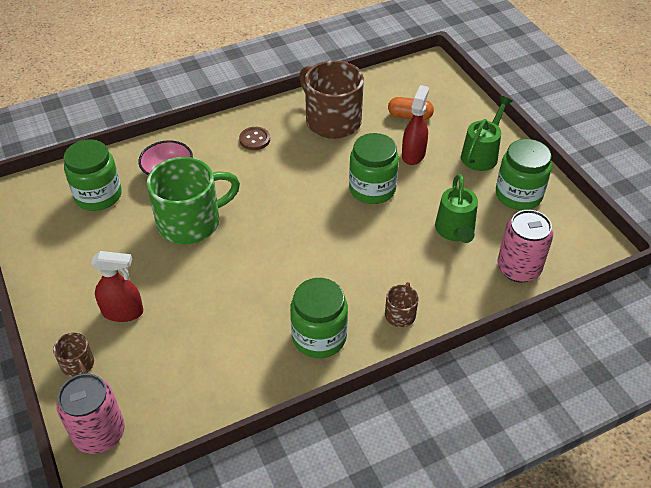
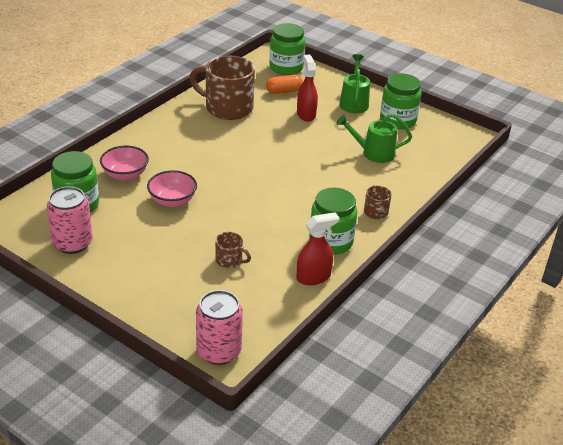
camera: 30 degrees left, 10 degrees down
brown mug [53,333,94,377] -> brown mug moved to [215,232,251,268]
red spray bottle [91,251,143,322] -> red spray bottle moved to [296,212,339,285]
green mug [147,157,240,244] -> pink bowl [147,170,197,207]
brown button [239,127,270,150] -> none
green jar [349,133,399,204] -> green jar moved to [269,23,306,75]
green watering can [435,174,478,243] -> green watering can turned 120 degrees clockwise [337,113,412,163]
pink can [497,210,553,282] -> pink can moved to [47,186,93,254]

